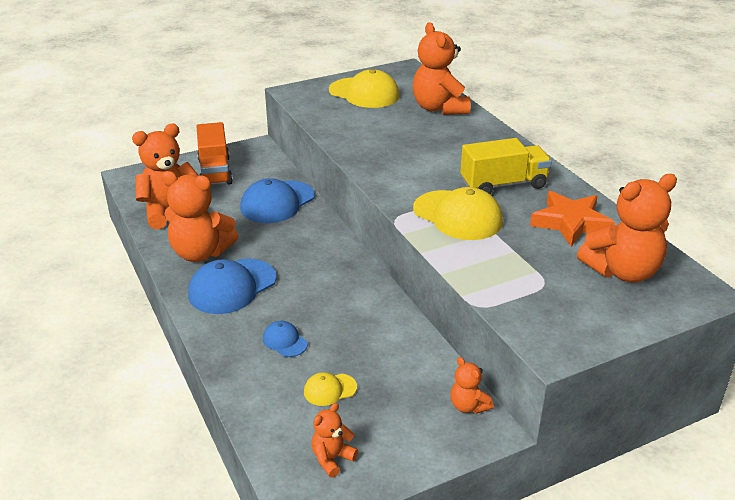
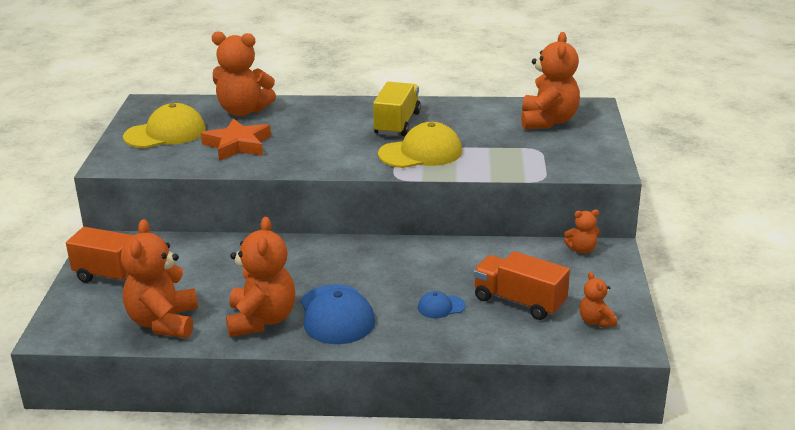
camera: 60 degrees left, 5 degrees down
orange teddy bear [161,171,238,262] -> orange teddy bear turned 45 degrees counterclockwise [226,217,295,337]
blue cap [240,178,315,223] -> none
yellow cap [304,372,357,406] -> orange truck [473,251,570,320]
orange star [530,191,615,246] -> orange star moved to [201,118,271,161]

